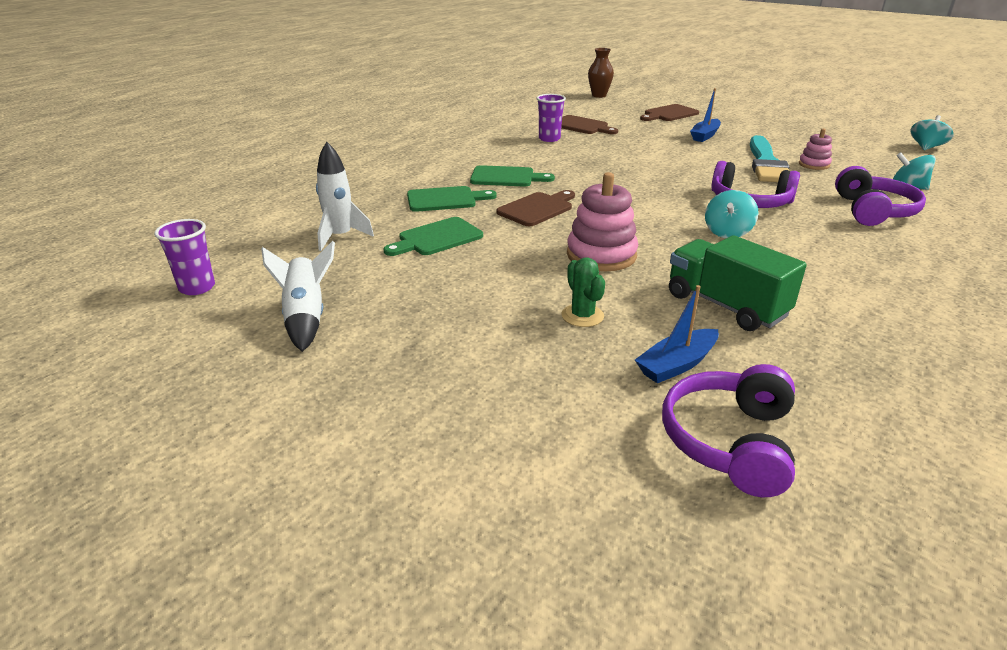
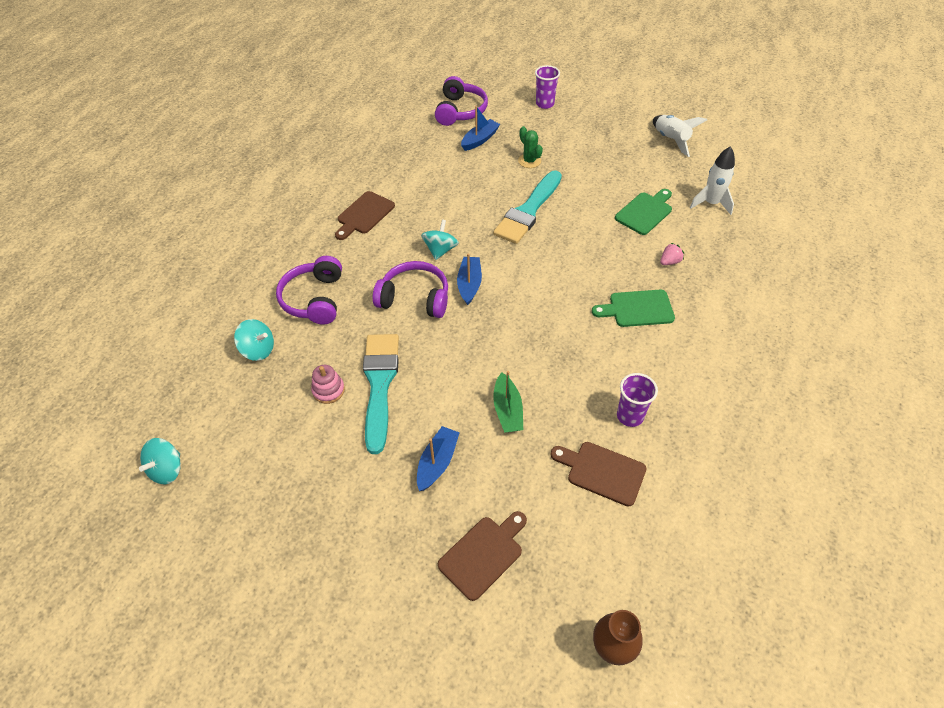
camera: 170 degrees right, 20 degrees up
purple cup [154,219,215,295] -> purple cup moved to [535,65,560,109]
green cutting board [407,186,497,212] -> pink strawberry [660,243,684,265]
brown cutting board [496,190,575,226] -> brown cutting board moved to [335,191,395,240]
pink stacking toy [567,172,638,271] -> turquoise brush [493,170,562,244]
green truck [669,235,807,331] -> none
none -> blue boat [457,253,482,305]
none -> green boat [493,371,523,433]

